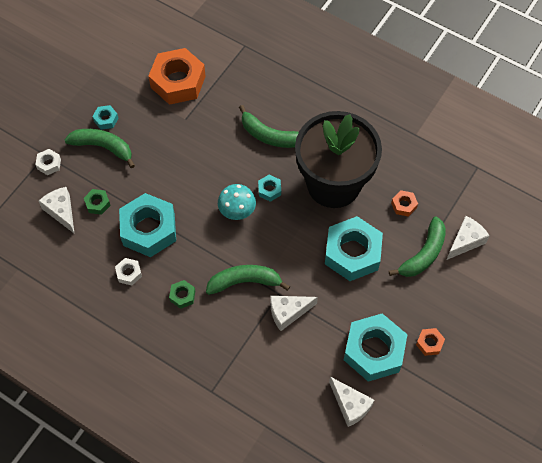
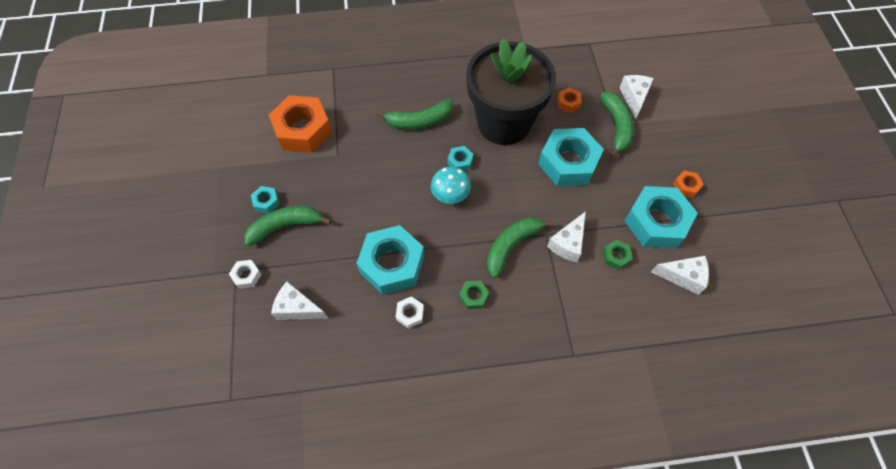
camera: 40 degrees left, 0 degrees up
green nut [84,189,111,215] -> green nut moved to [603,240,633,270]

